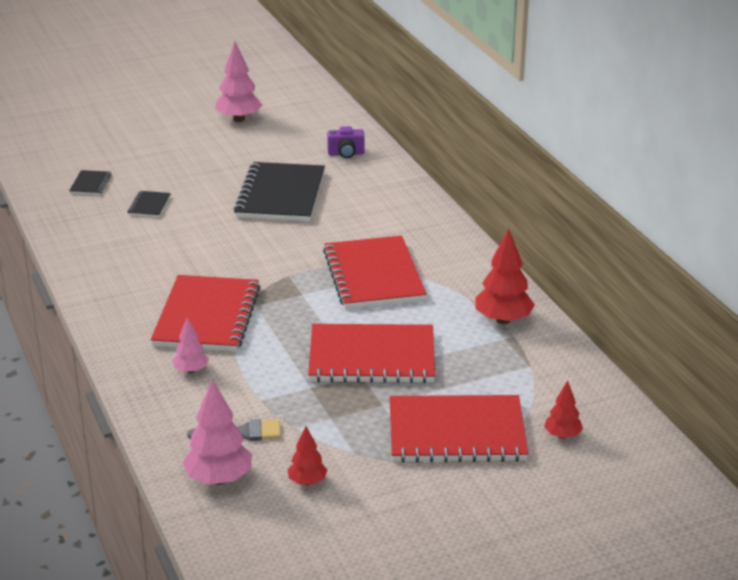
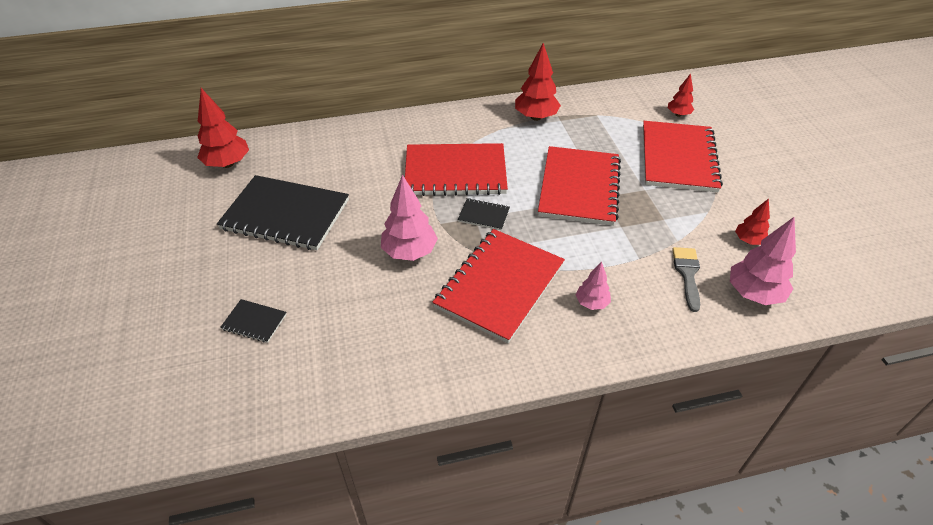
camera: 80 degrees left, 15 degrees up
black notebook [69,170,112,195] -> black notebook moved to [458,198,510,230]
red notebook [151,275,260,351] -> red notebook turned 75 degrees counterclockwise [432,229,565,343]
pink tree [215,41,262,122] -> pink tree moved to [381,174,438,261]
purple camera [327,126,365,158] -> red tree [197,88,249,168]

